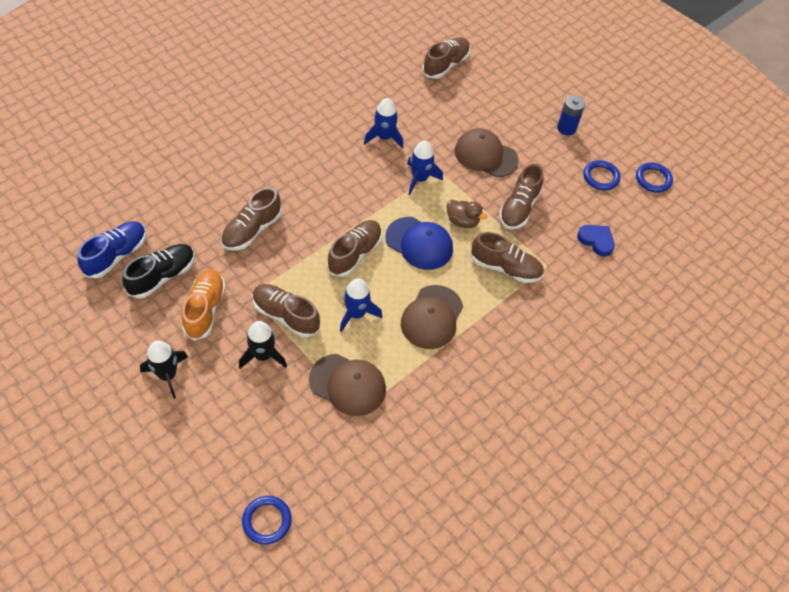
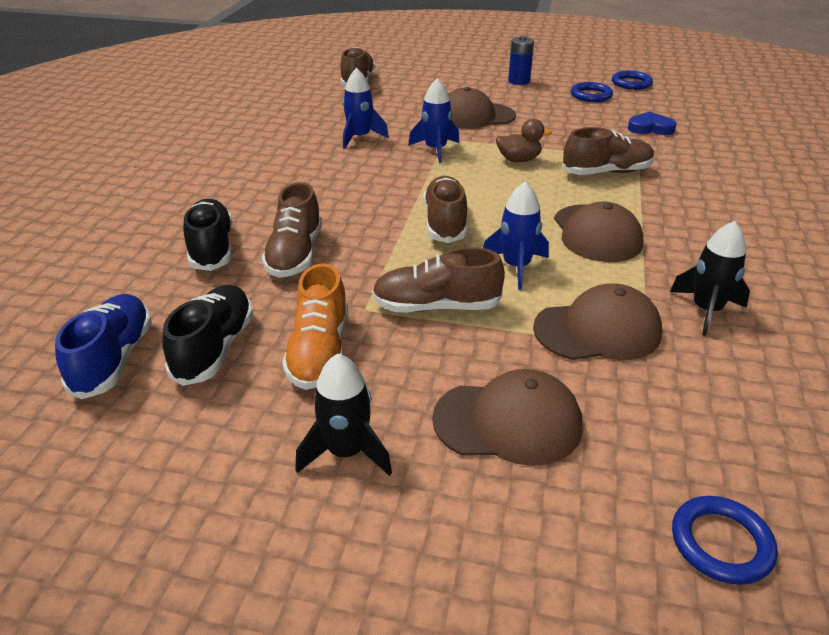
camera: 30 degrees left, 20 degrees down
orange shoe [182,269,226,341] -> orange shoe turned 150 degrees counterclockwise [282,263,348,390]
black rocket [239,321,287,369] -> black rocket moved to [670,221,750,336]
blue cap [385,217,453,270] -> none
brown shoe [499,164,544,230] -> none
none -> black shoe [183,199,233,271]
none -> brown cap [432,369,582,466]

